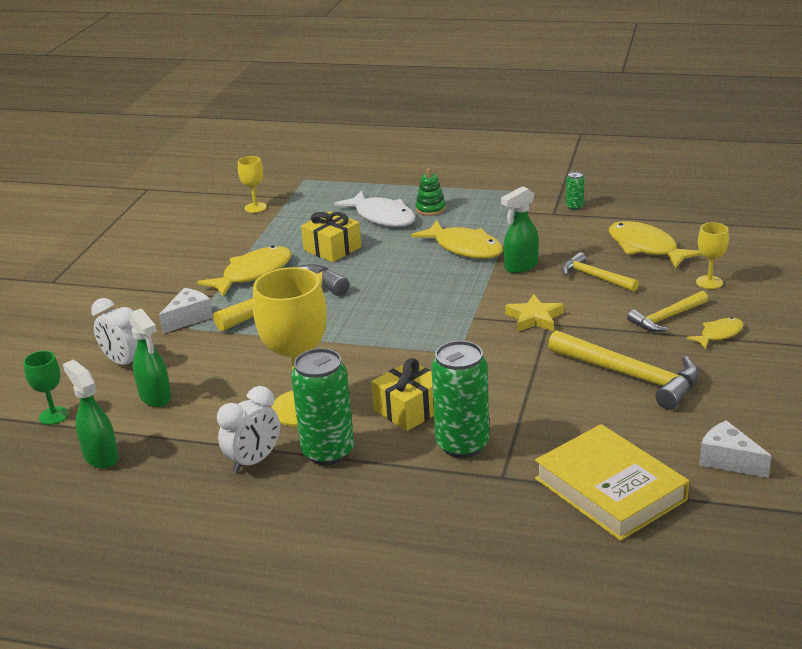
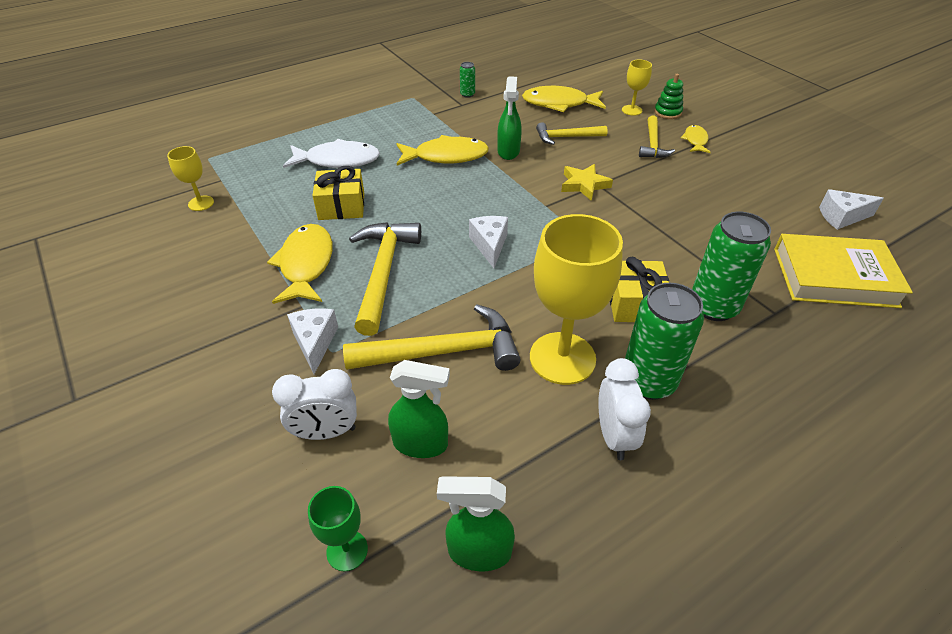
camera: 50 degrees left, 15 degrees up
green stacking toy [415,168,446,216] -> green stacking toy moved to [654,74,683,119]
yellow hammer [548,330,699,410] -> yellow hammer moved to [343,304,521,371]
none -> white cheese [469,216,508,268]

